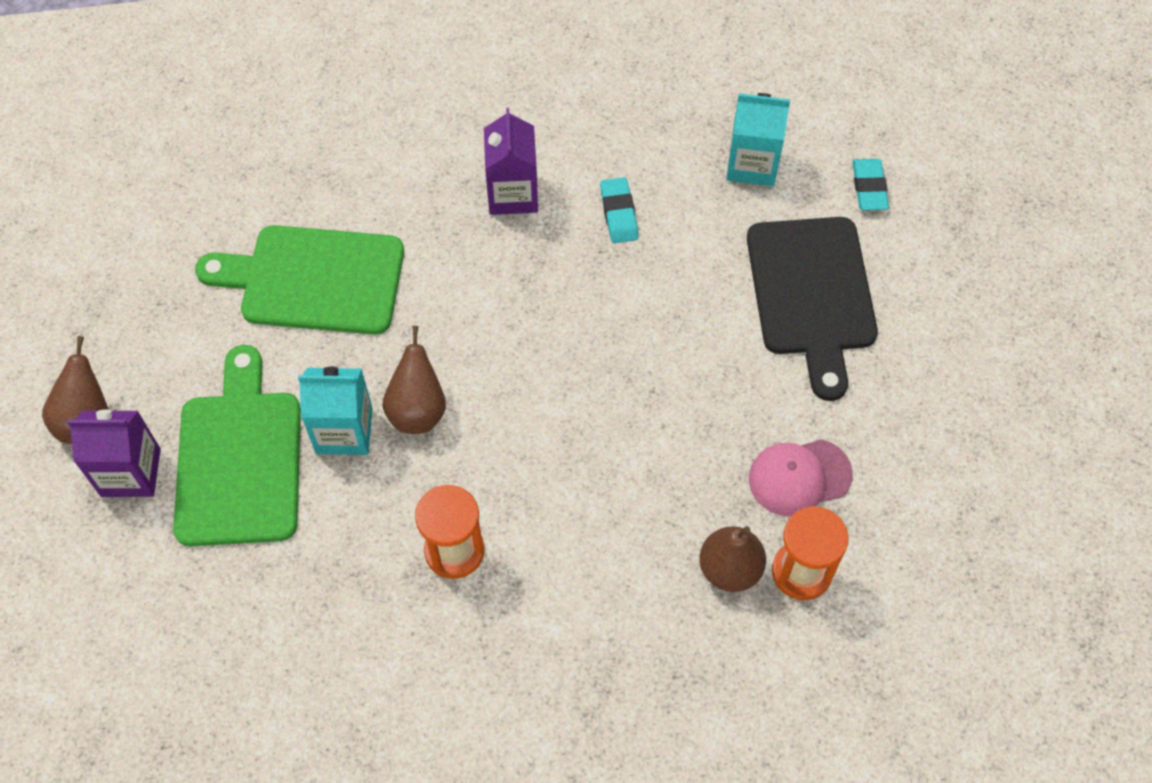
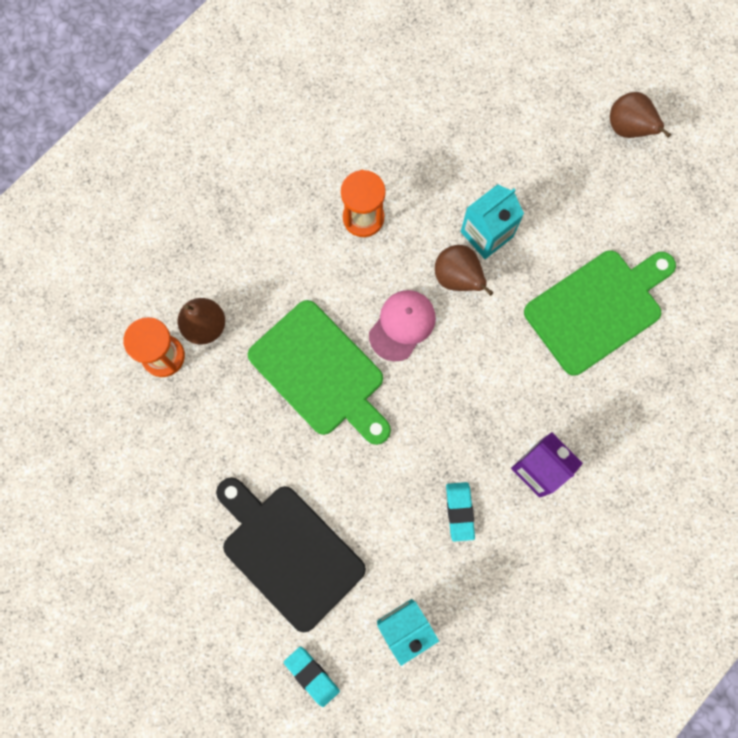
camera: 140 degrees right, 15 degrees up
purple carton [67,410,161,497] -> none
green cutting board [173,345,301,546] -> green cutting board moved to [248,300,391,445]
turquoise eraser [600,177,638,243] -> turquoise eraser turned 45 degrees clockwise [446,482,475,542]
pink cap [749,439,853,516] -> pink cap moved to [369,290,436,361]

